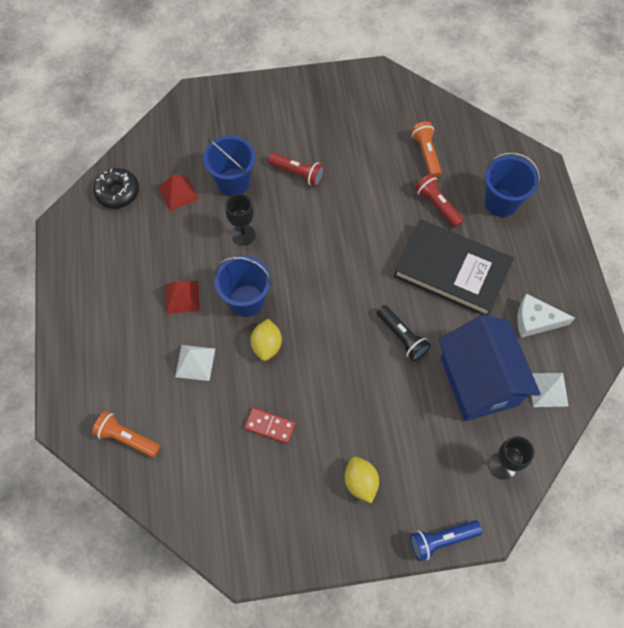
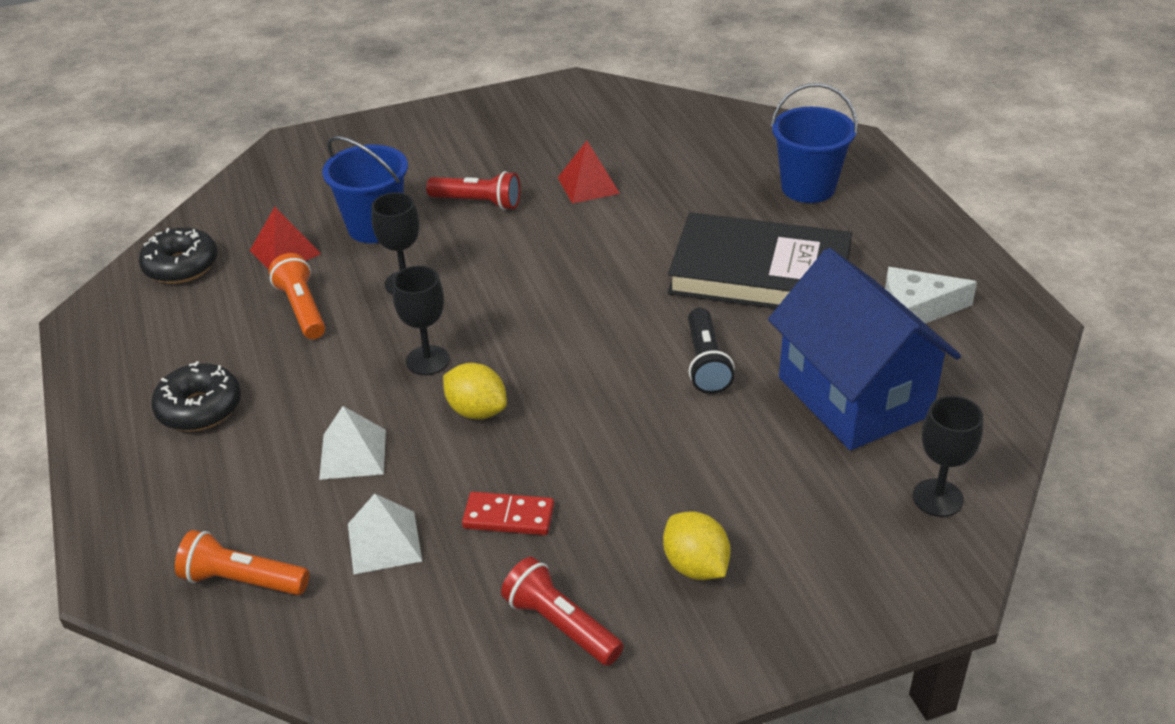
camera: 10 degrees left, 25 degrees down
red pyramid [165,281,200,314] -> red pyramid moved to [558,141,620,204]
blue bucket [214,255,272,317] -> black goblet [393,266,450,375]
yellow lemon [250,319,282,361] -> yellow lemon turned 45 degrees counterclockwise [443,363,507,419]
black flashlight [377,305,431,361] -> black flashlight turned 45 degrees clockwise [688,308,735,394]
blue flashlight [410,520,482,561] -> none
orange flashlight [411,121,442,178] -> orange flashlight moved to [269,253,325,339]
red flashlight [415,174,464,228] -> red flashlight moved to [501,557,624,666]
white pyramid [531,373,569,407] -> white pyramid moved to [348,494,422,574]
none -> black donut [151,361,241,431]

